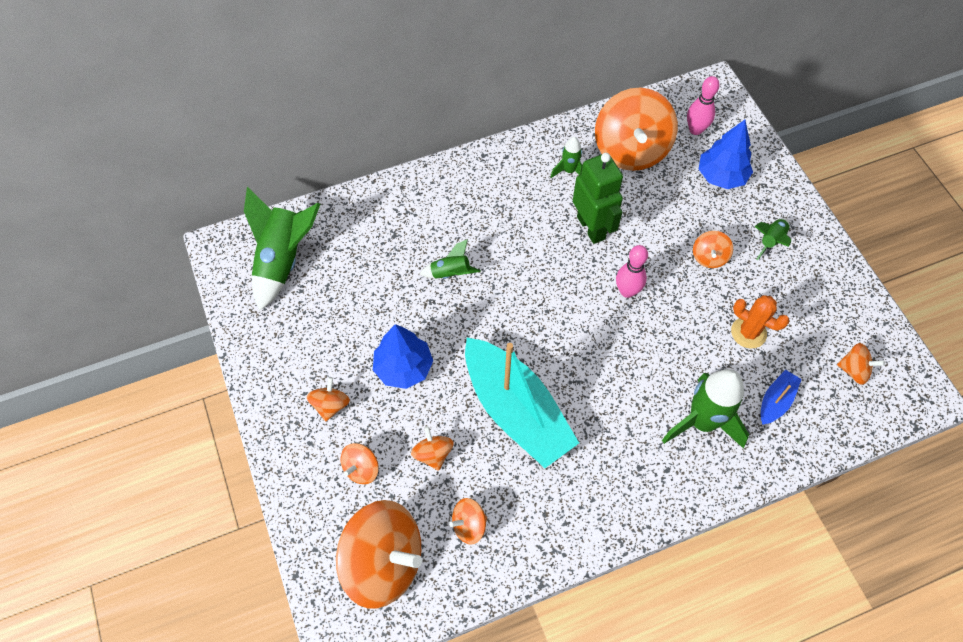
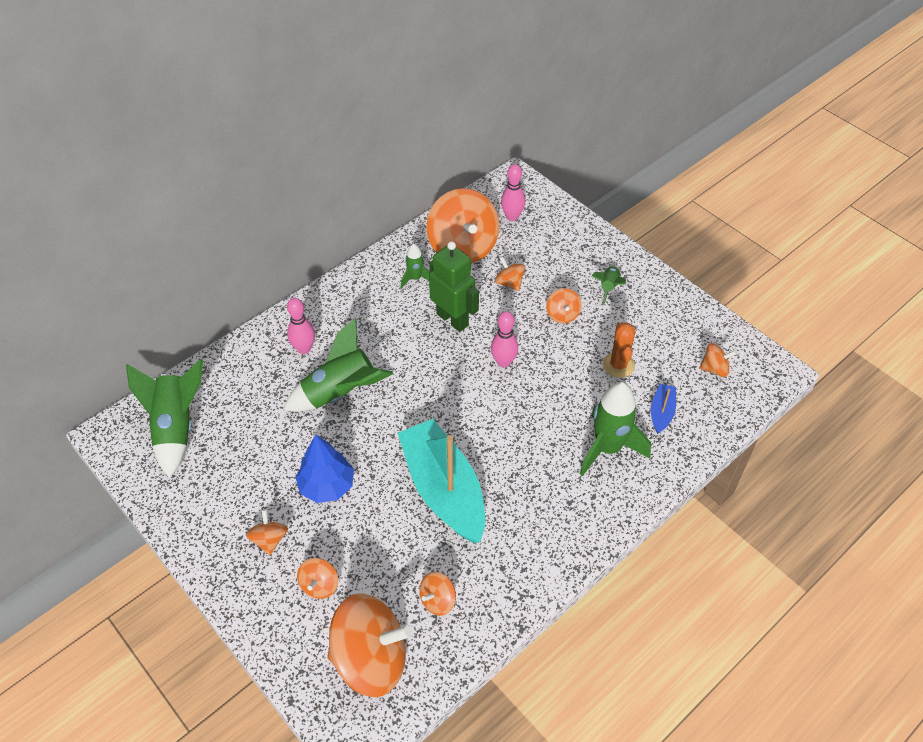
camera: 20 degrees left, 10 degrees down
orange spinning top [411,426,454,471] -> orange spinning top moved to [495,257,525,291]
green rocket [420,239,481,279] -> green rocket [284,318,393,412], size x1.96
turquoise boat [465,338,579,468] -> turquoise boat turned 150 degrees counterclockwise [398,419,485,543]
blue tree [699,120,753,189] -> none
orange cactus [731,295,789,349] -> orange cactus turned 75 degrees clockwise [603,323,636,378]
none -> pink bowling pin [287,298,315,354]

